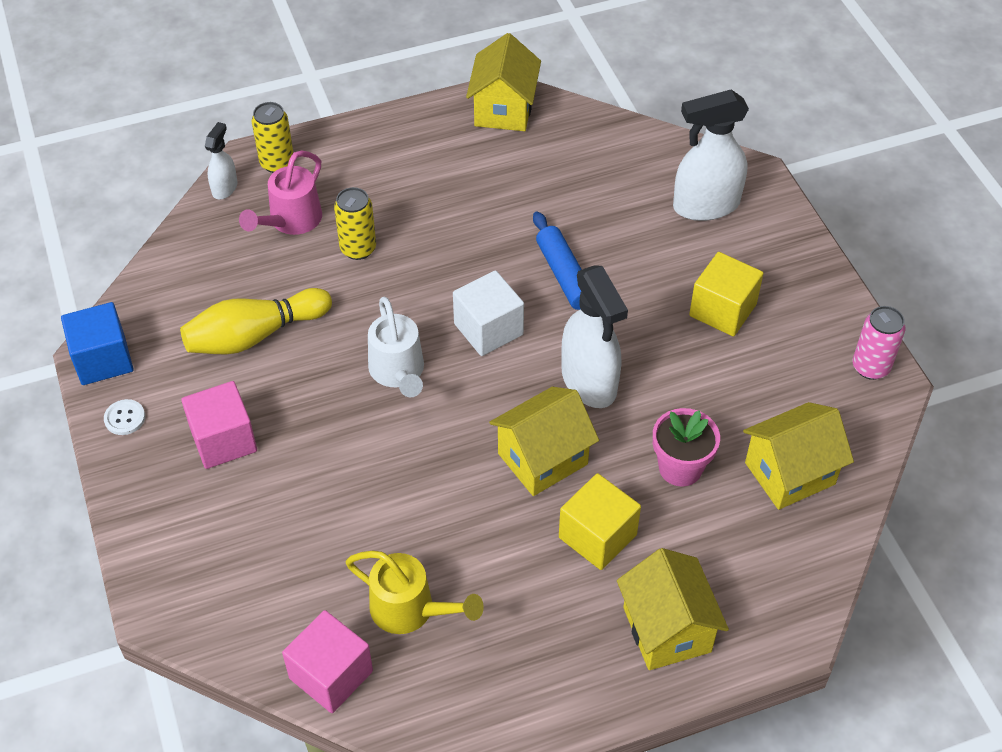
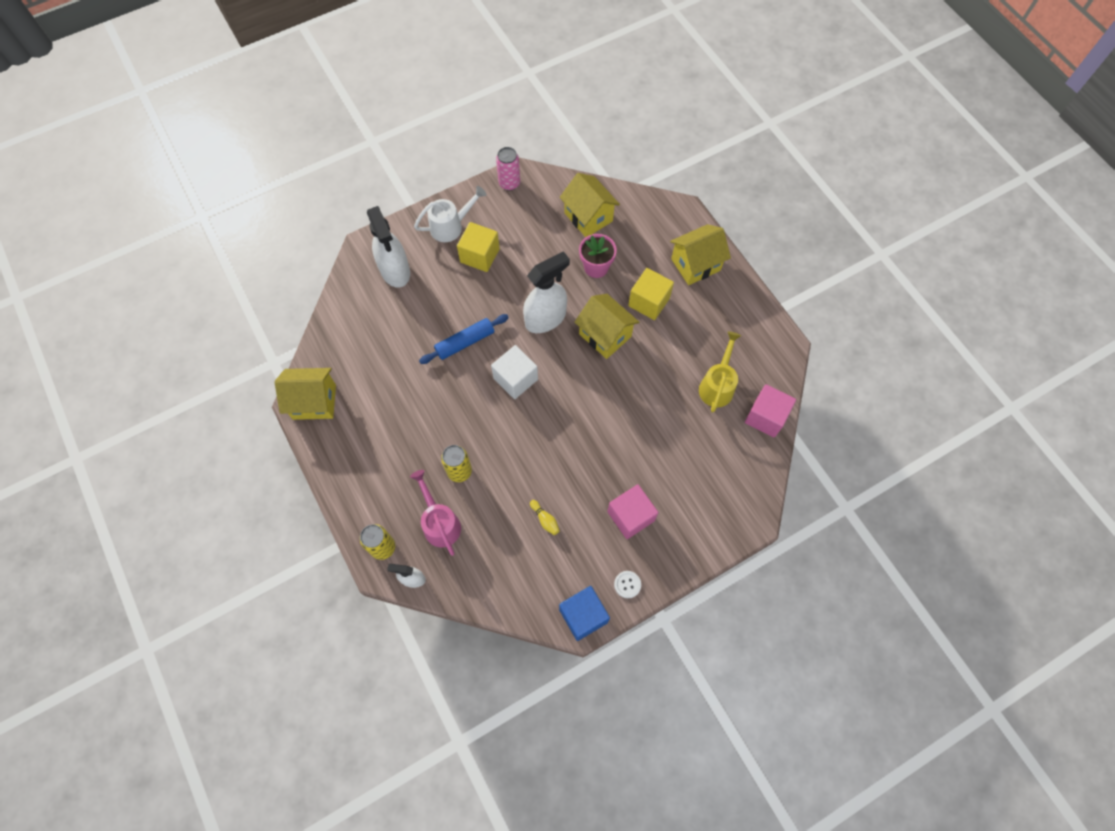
camera: 100 degrees left, 15 degrees up
yellow bowling pin [180,288,332,354] -> yellow bowling pin [530,500,560,535], size x0.42
pink watering can [239,150,322,235] -> pink watering can turned 135 degrees counterclockwise [410,470,461,556]
white watering can [368,297,424,398] -> white watering can moved to [414,186,487,242]

